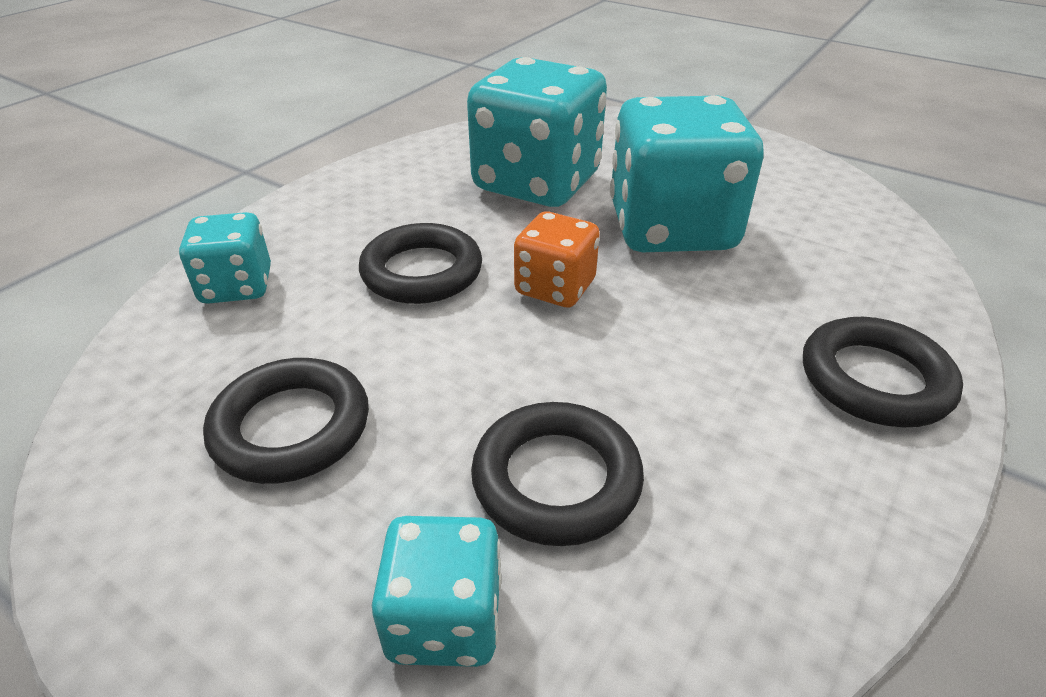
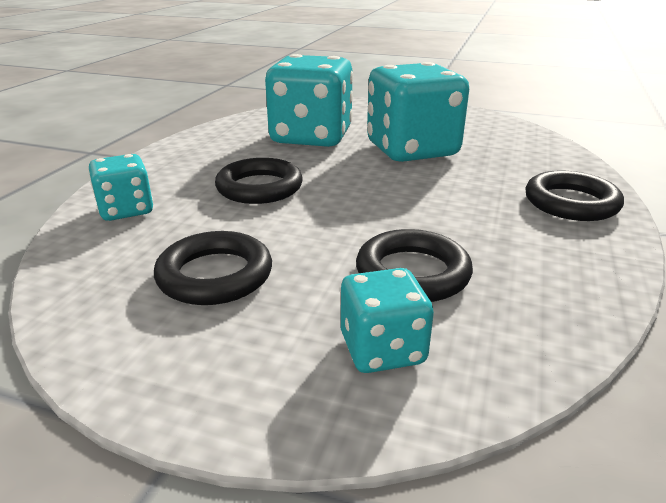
camera: 15 degrees left, 10 degrees down
orange dice [514,211,600,307] -> none

